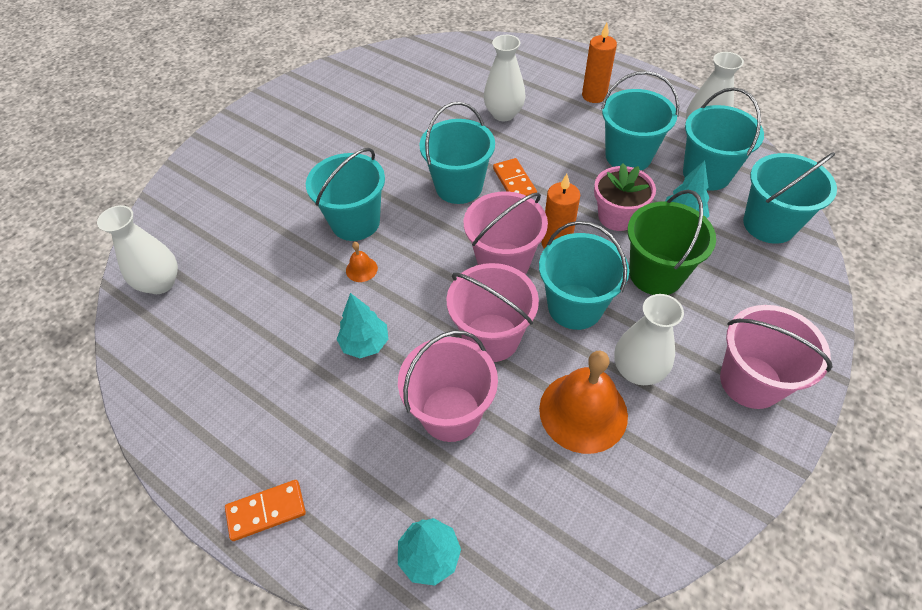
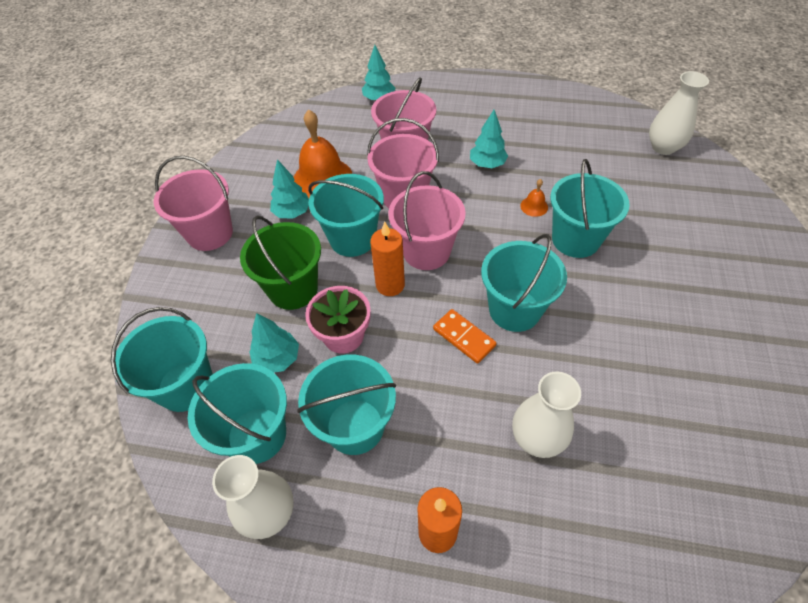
camera: 155 degrees right, 0 degrees up
orange domino [225,480,306,541] -> none
white vase [614,294,684,385] -> turquoise tree [270,159,309,219]

